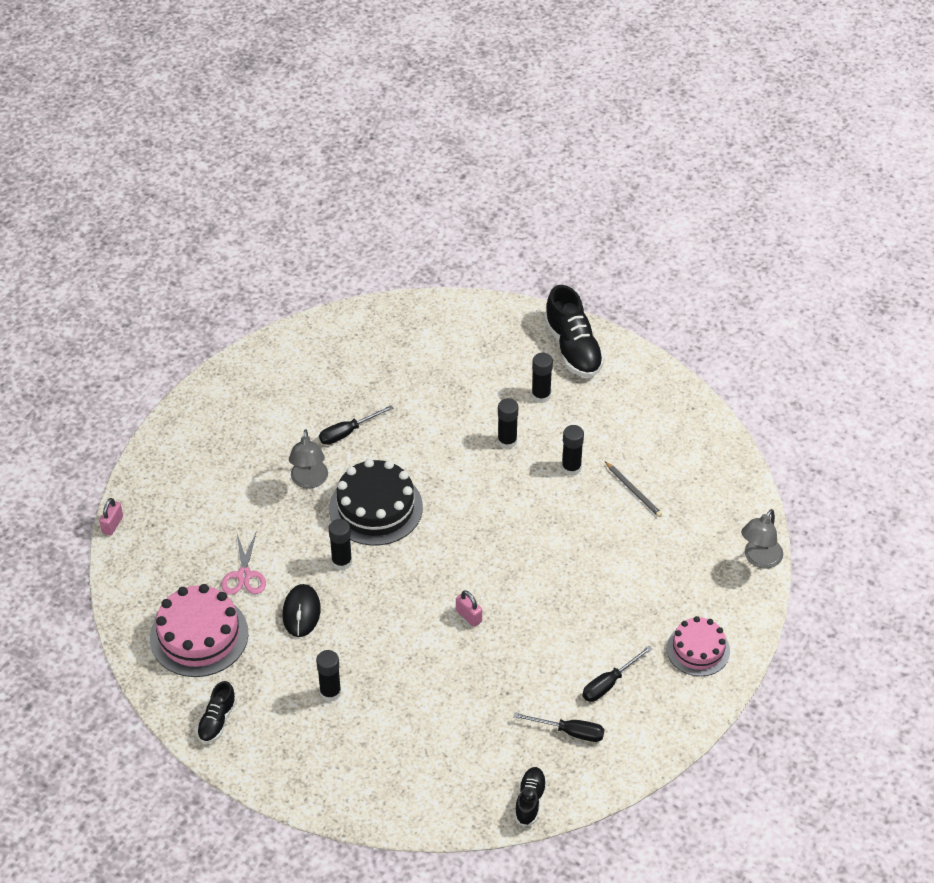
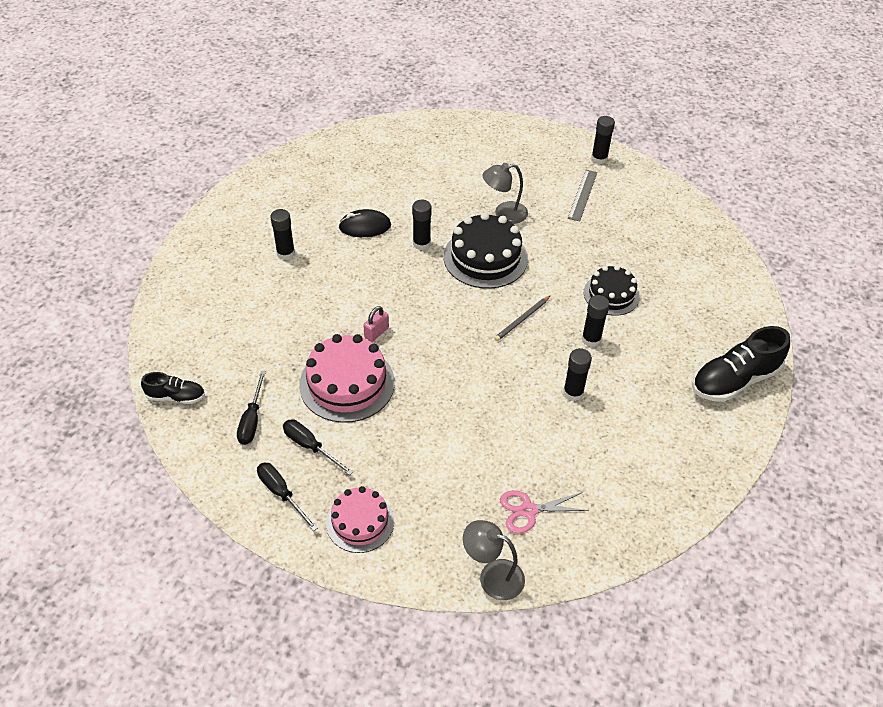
camera: 80 degrees right, 0 degrees up
pink padlock [99,498,123,535] -> none
pink cake [150,584,248,677] -> pink cake moved to [299,334,395,423]
black shoe [197,681,237,743] -> none
pink scissors [221,531,266,595] -> pink scissors moved to [500,490,589,533]
black screwdriver [319,405,393,445] -> black screwdriver moved to [257,462,318,531]
black glue stick [532,353,553,403] -> black glue stick moved to [591,116,615,164]
grey pencil [605,461,662,517] -> grey pencil moved to [494,295,551,341]
none -> grey ruler [568,170,597,222]
none -> black cake [584,265,640,316]

